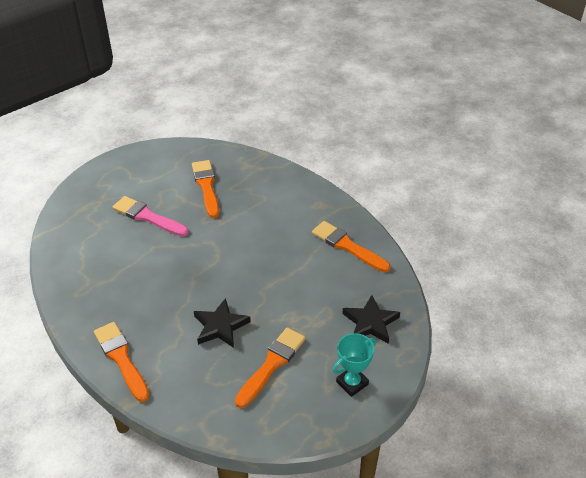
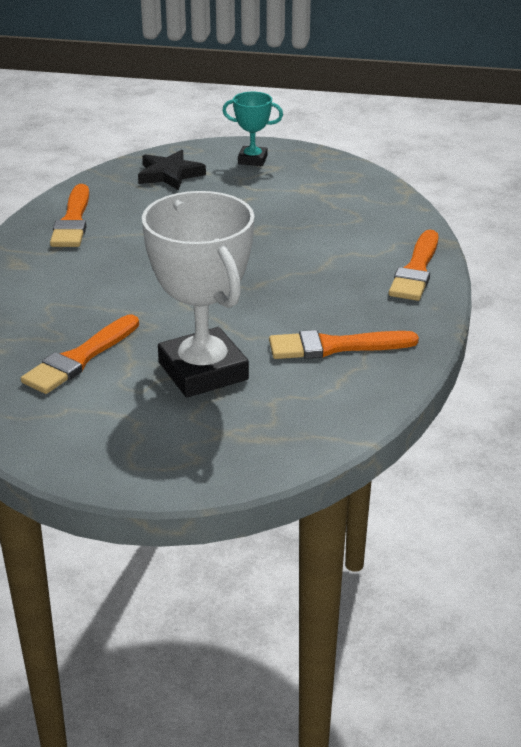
camera: 130 degrees left, 10 degrees down
pink brush [113,196,189,237] -> white trophy [142,191,254,398]
black star [194,298,251,348] -> none
orange brush [235,327,306,408] -> orange brush moved to [269,330,419,359]

